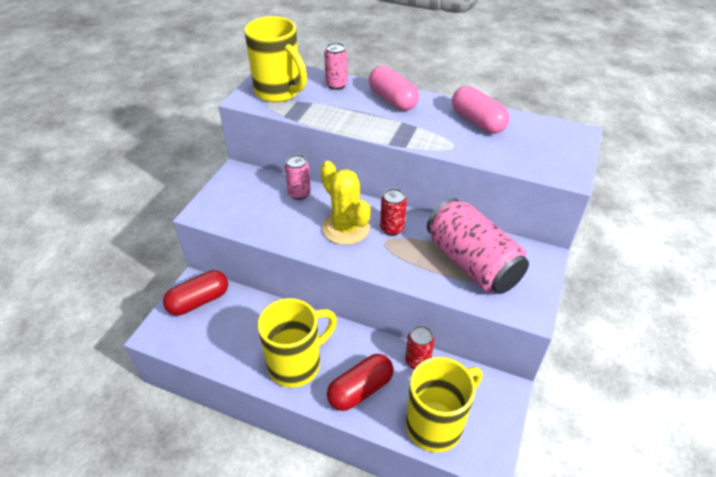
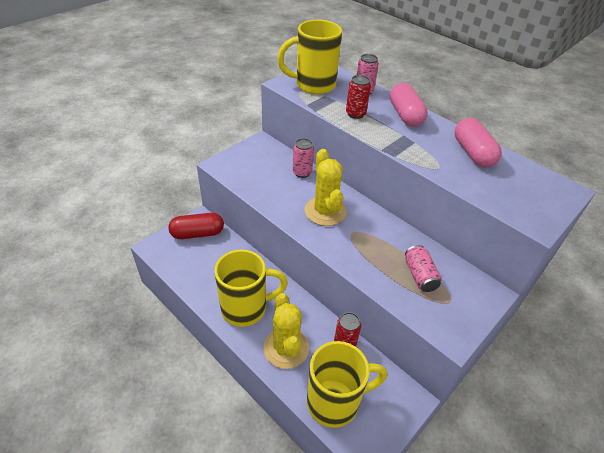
camera: 20 degrees right, 0 degrees up
yellow mug [244,16,307,102] -> yellow mug turned 105 degrees clockwise [277,20,342,94]
red capsule [327,354,394,411] -> yellow cactus [263,293,309,369]
red can [380,188,407,235] -> red can moved to [346,75,371,119]
pink can [427,198,529,294] -> pink can [405,245,442,292], size x0.49

